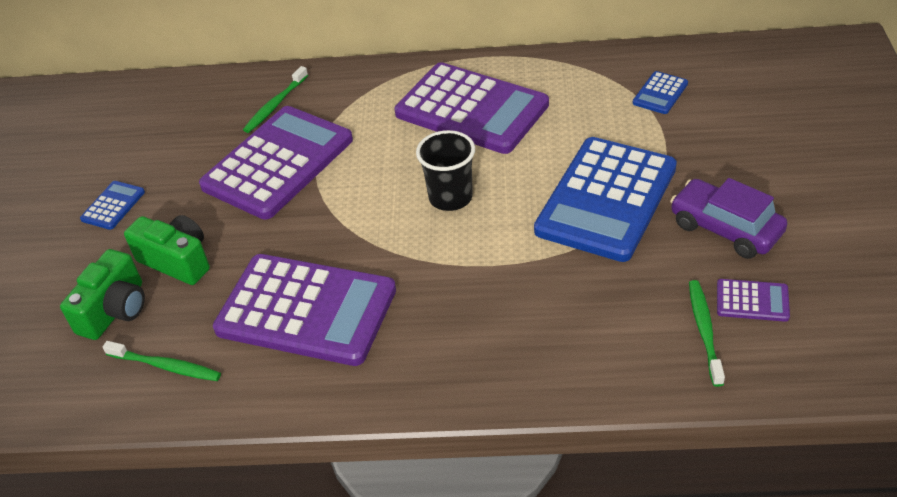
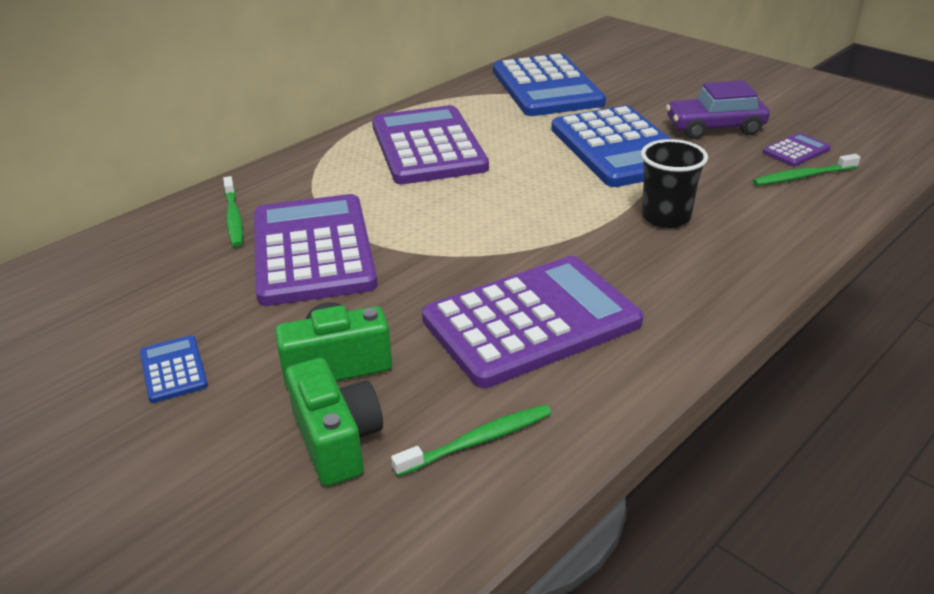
camera: 50 degrees left, 10 degrees down
purple calculator [395,62,549,154] -> purple calculator turned 90 degrees counterclockwise [372,105,489,184]
black cup [416,130,475,211] -> black cup moved to [641,139,708,228]
blue calculator [633,71,688,114] -> blue calculator [493,54,606,116], size x2.40
green toothbrush [689,280,725,387] -> green toothbrush turned 60 degrees counterclockwise [753,154,860,186]

